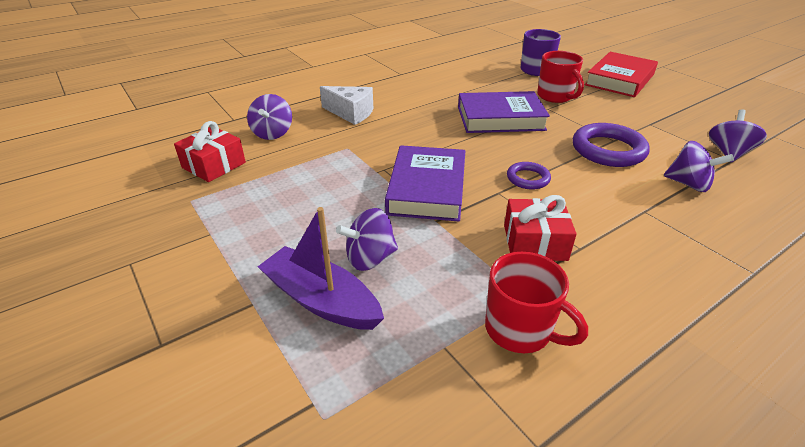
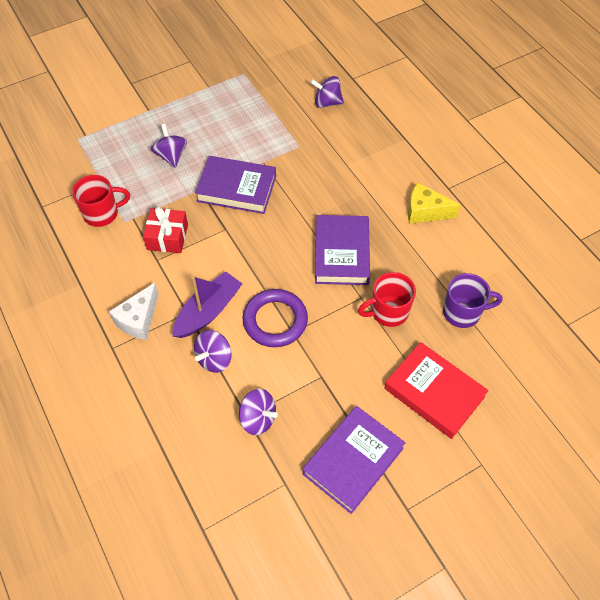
camera: 95 degrees right, 20 degrees up
red gift [174,121,246,182] -> none
purple boat [258,207,384,330] -> purple boat moved to [172,271,243,338]
white cheese [320,86,373,125] -> white cheese moved to [109,283,159,340]
red mug [485,252,588,353] -> red mug turned 150 degrees counterclockwise [72,175,130,227]
purple ring [507,162,551,190] -> none
none -> purple book [302,406,406,514]
none -> yellow cheese [408,182,461,224]

